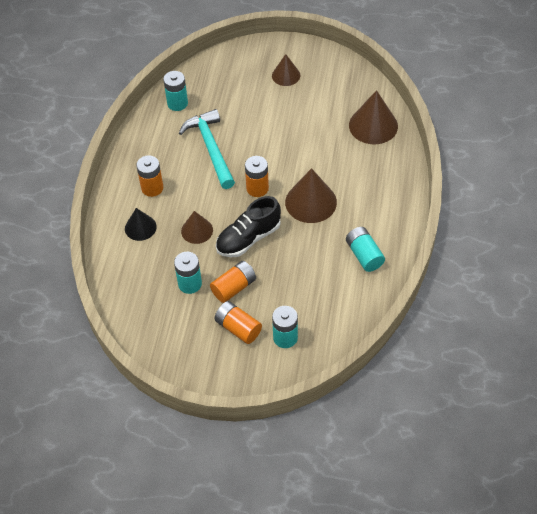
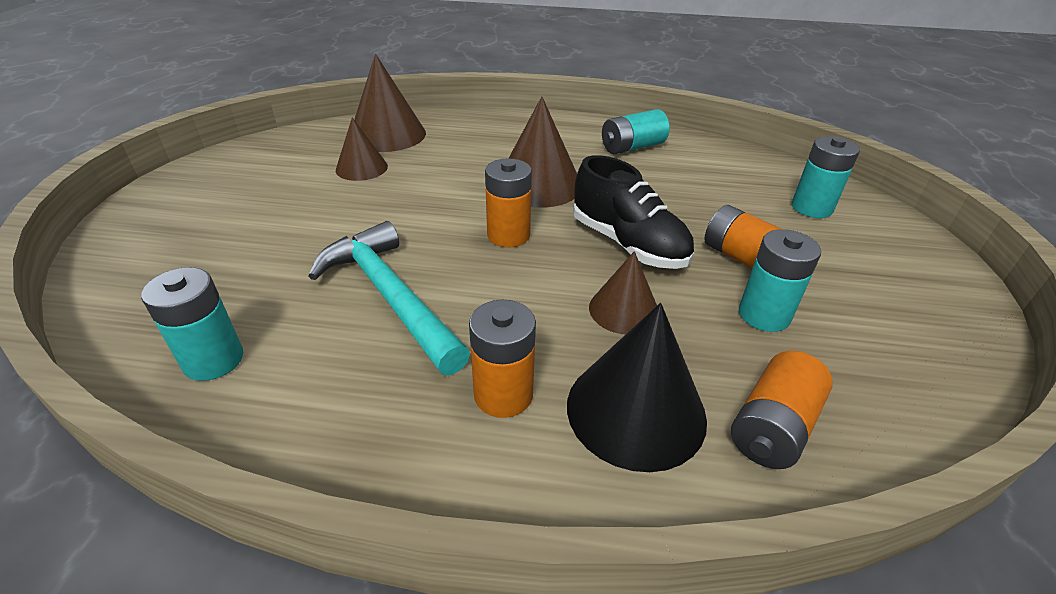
camera: 95 degrees left, 15 degrees down
black cone [125,208,157,241] -> black cone [567,303,707,472], size x1.64
turquoise hammer [179,109,235,189] -> turquoise hammer turned 75 degrees clockwise [308,221,470,375]
orange battery [214,301,262,344] -> orange battery moved to [731,351,833,469]
brown cone [272,54,300,86] -> brown cone moved to [336,117,388,181]

